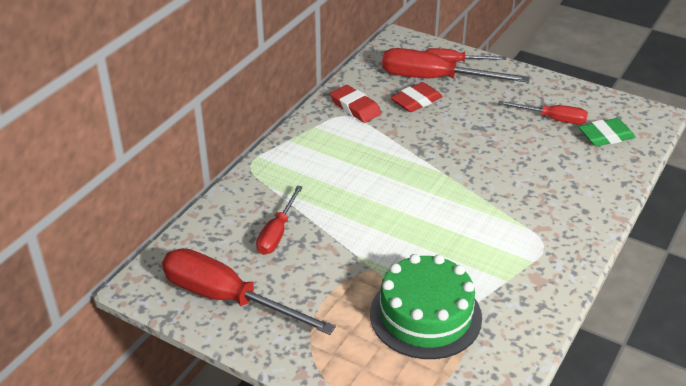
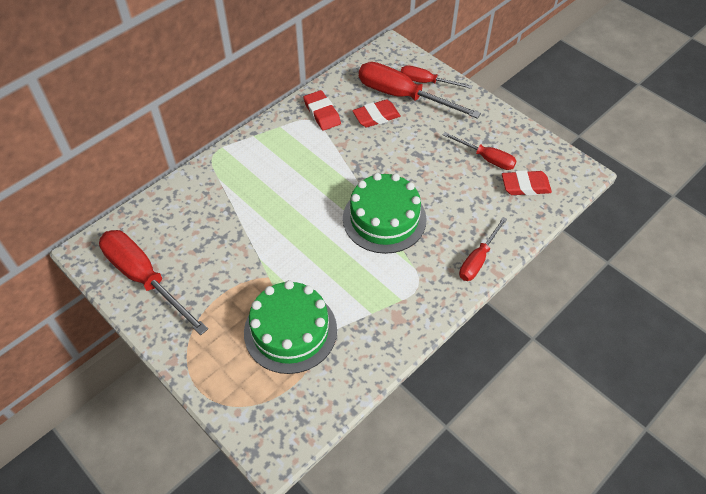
camera: 15 degrees right, 15 degrees up
red screwdriver [256,185,303,255] -> red screwdriver moved to [459,217,507,281]
green eraser [579,118,635,146] -> red eraser [502,170,552,195]
none -> green cake [343,173,427,254]

